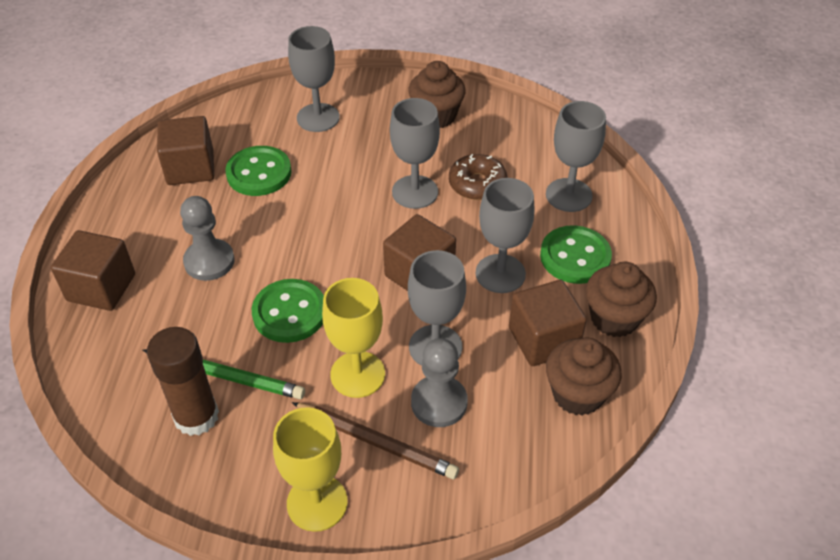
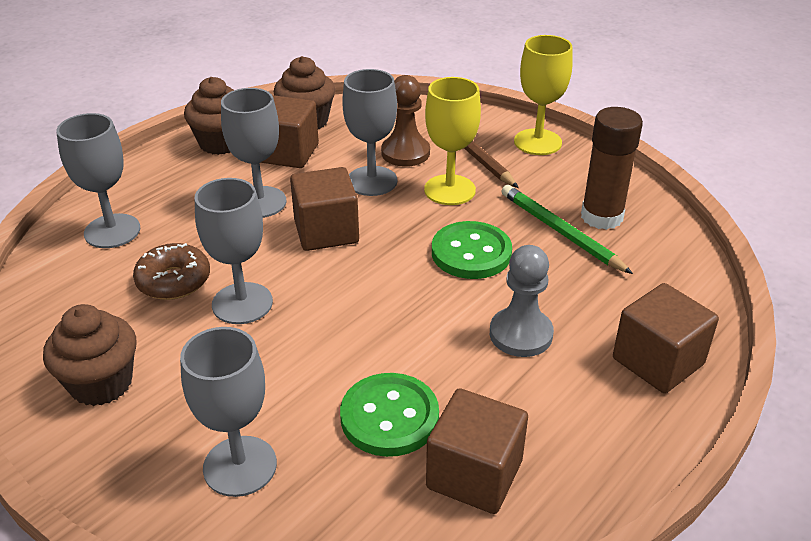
camera: 145 degrees left, 10 degrees down
grey pawn [411,338,468,427] -> brown pawn [381,75,430,167]
green button [540,225,612,284] -> none

